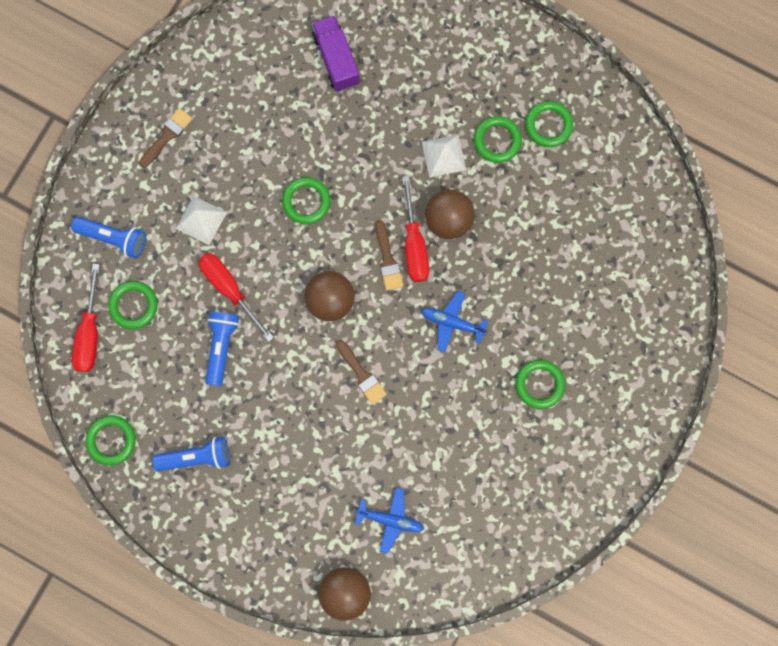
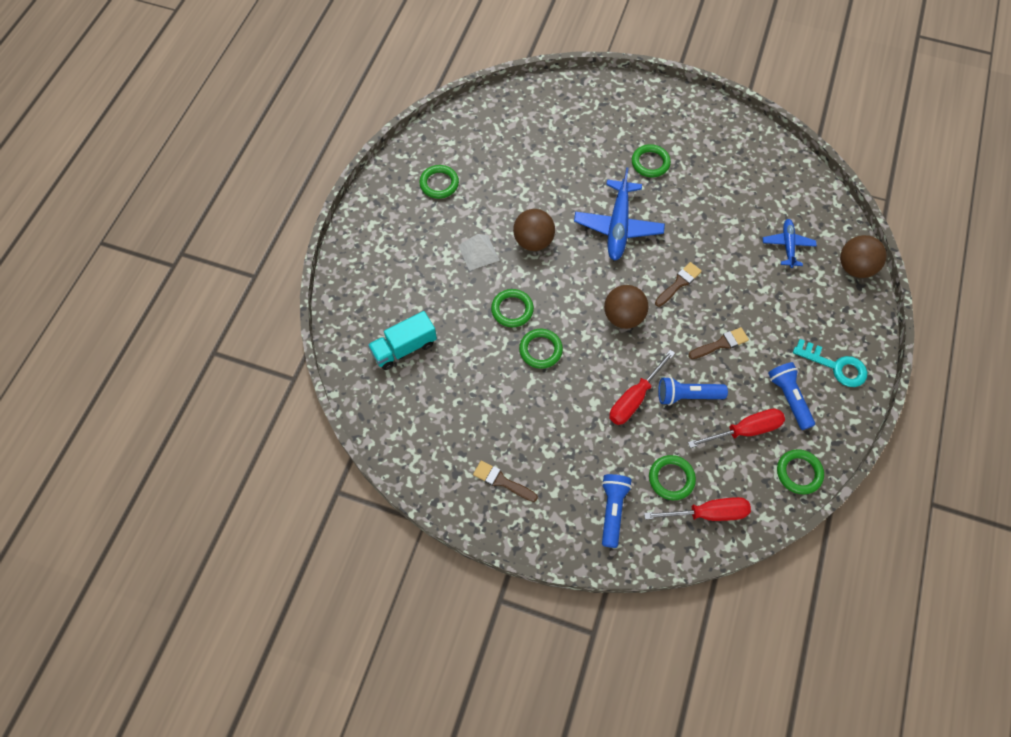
camera: 100 degrees left, 15 degrees down
white pyramid [176,196,227,245] -> none
purple truck [312,15,360,91] -> turquoise truck [368,311,437,370]
brown brush [375,220,403,291] -> brown brush moved to [688,327,749,359]
red screwdriver [402,176,429,282] -> red screwdriver moved to [688,408,785,448]
blue plane [421,291,488,352] -> blue plane [574,167,665,261], size x1.71
green ring [474,116,522,163] -> green ring moved to [491,289,534,327]
none -> turquoise key [793,339,867,387]

